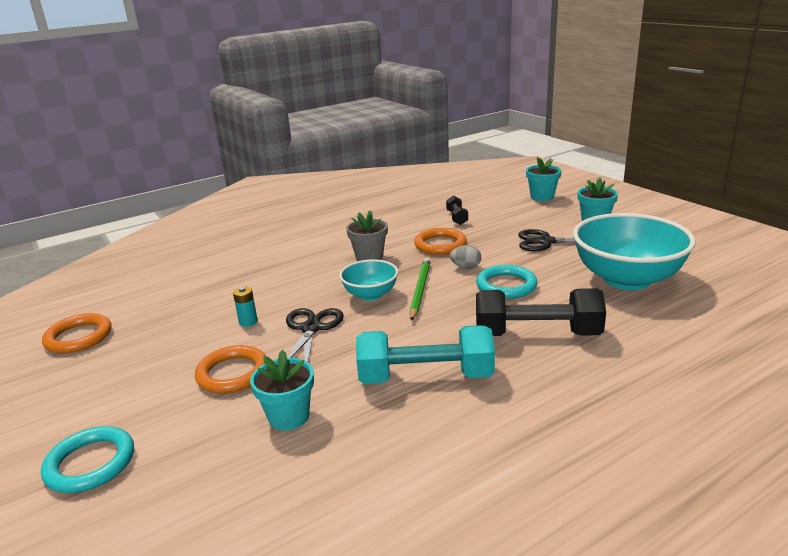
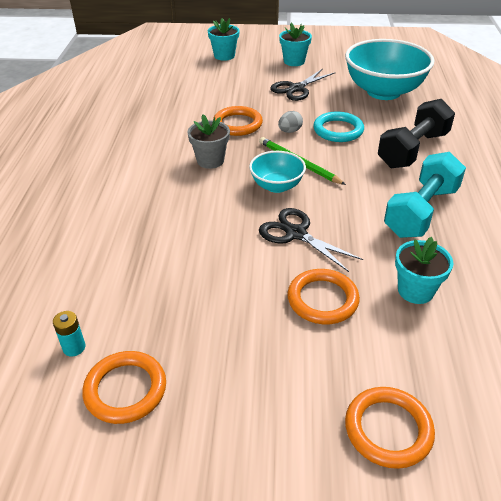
camera: 55 degrees left, 15 degrees up
turquoise ring [41,426,134,493] -> orange ring [345,387,435,469]
turquoise battery [233,287,258,327] -> turquoise battery moved to [53,311,85,357]
black dumbbell [446,196,468,225] -> none

